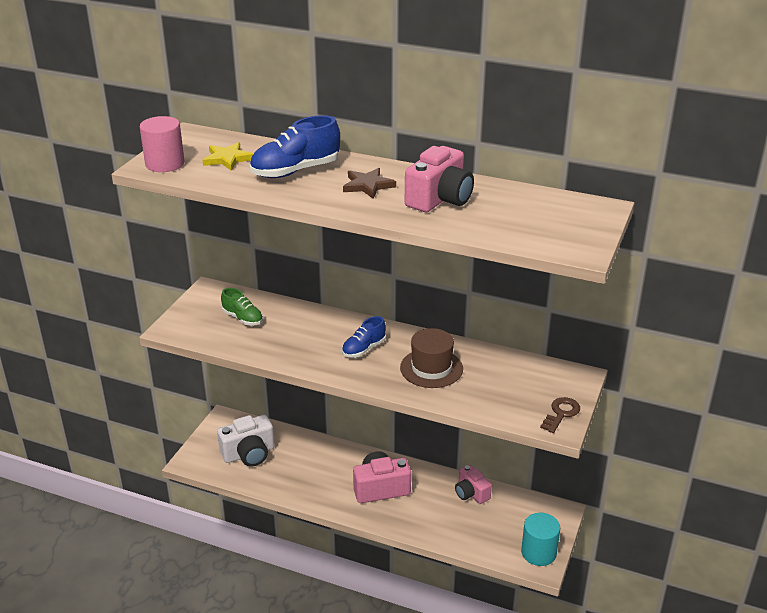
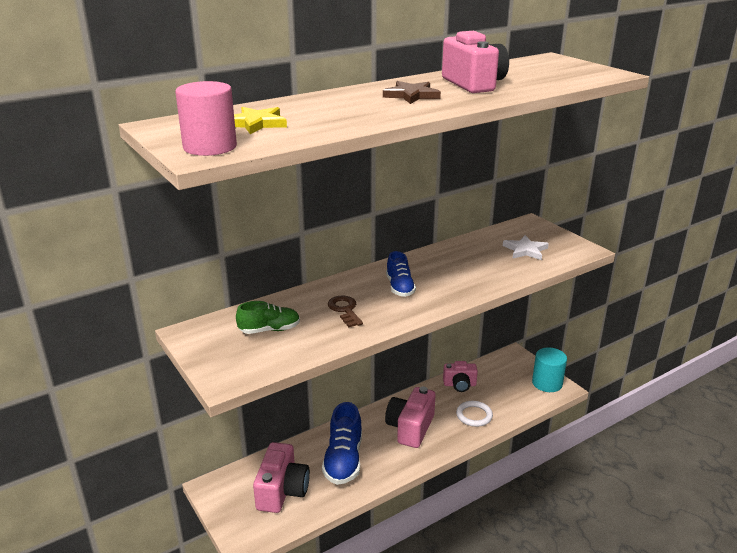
camera: 55 degrees left, 5 degrees down
white camera [217,415,274,467] -> pink camera [253,442,310,513]
blue shoe [250,115,340,178] -> blue shoe moved to [322,402,362,485]
brown hat [400,328,463,388] -> none
brown key [540,397,580,433] -> brown key moved to [328,296,363,327]
none -> white ring [456,401,493,427]
none -> white star [503,235,549,260]

